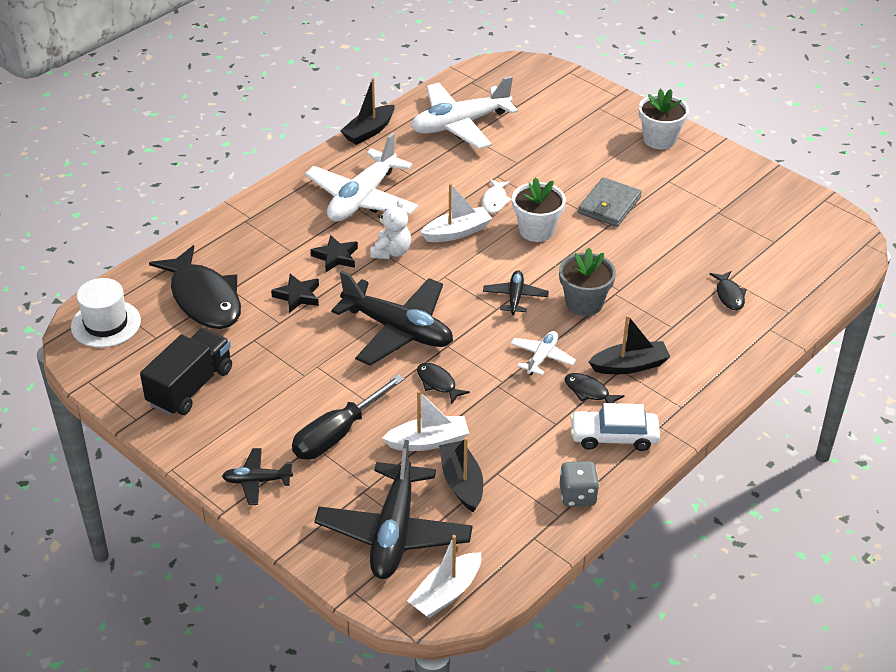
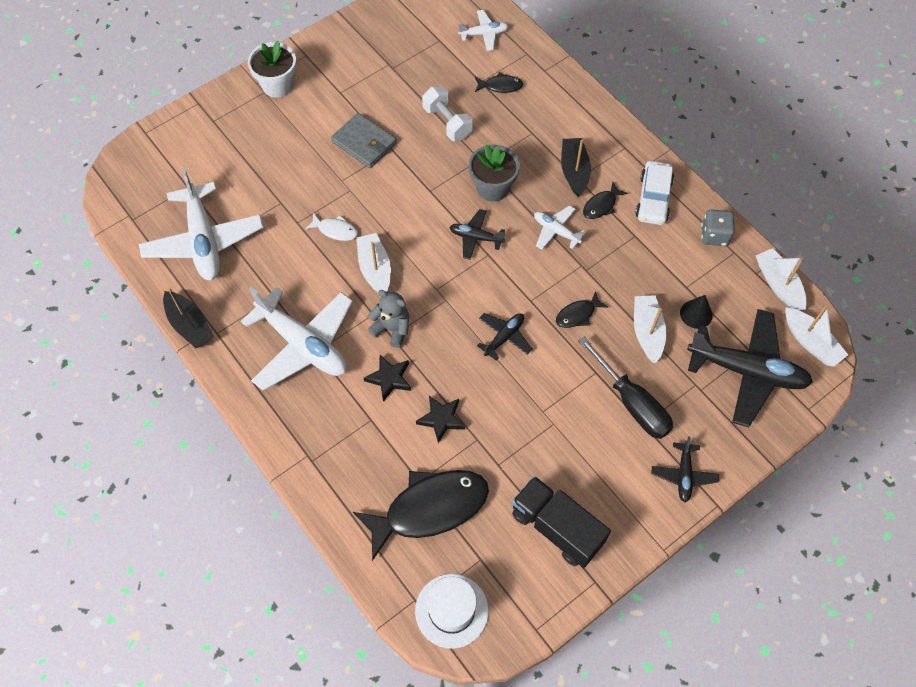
camera: 80 degrees left, 20 degrees up
black plane [331,271,453,365] -> black plane [477,313,532,361], size x0.49
white teddy bear [370,199,411,259] -> grey teddy bear [368,290,409,348]
black boat [439,437,483,512] -> black cone [680,295,713,329]
white flower pot [512,178,566,242] -> none
none -> white dumbbell [422,86,473,141]
none -> white plane [458,10,509,51]
none -> white boat [756,248,807,310]

